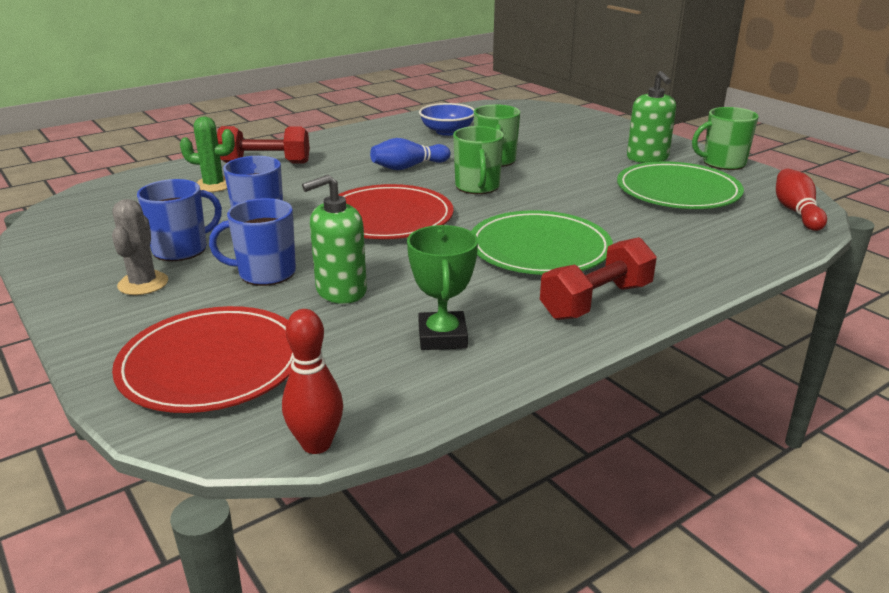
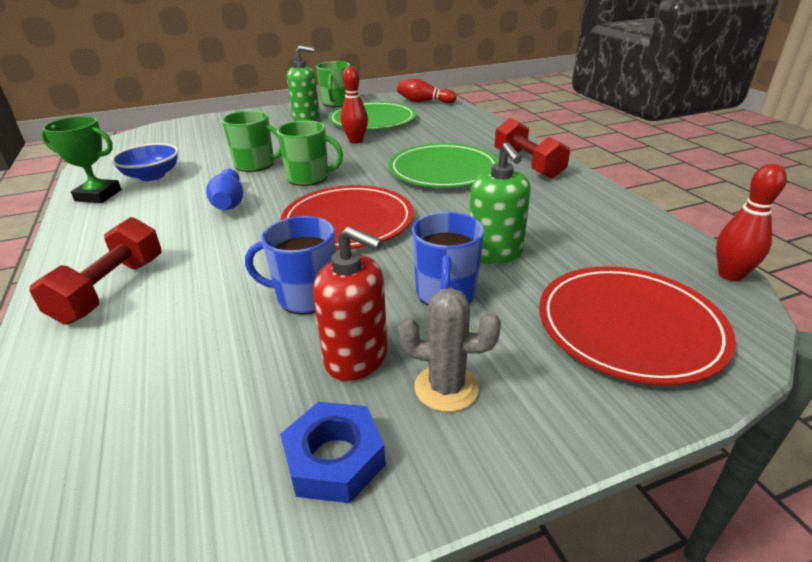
camera: 75 degrees left, 5 degrees up
blue mug [137,179,222,261] -> red soap dispenser [313,226,387,381]
green cactus [180,116,235,192] -> none
green trophy [407,225,478,350] -> green trophy moved to [41,116,121,203]
none -> blue nut [280,402,386,503]
none -> red bowling pin [341,66,368,144]

